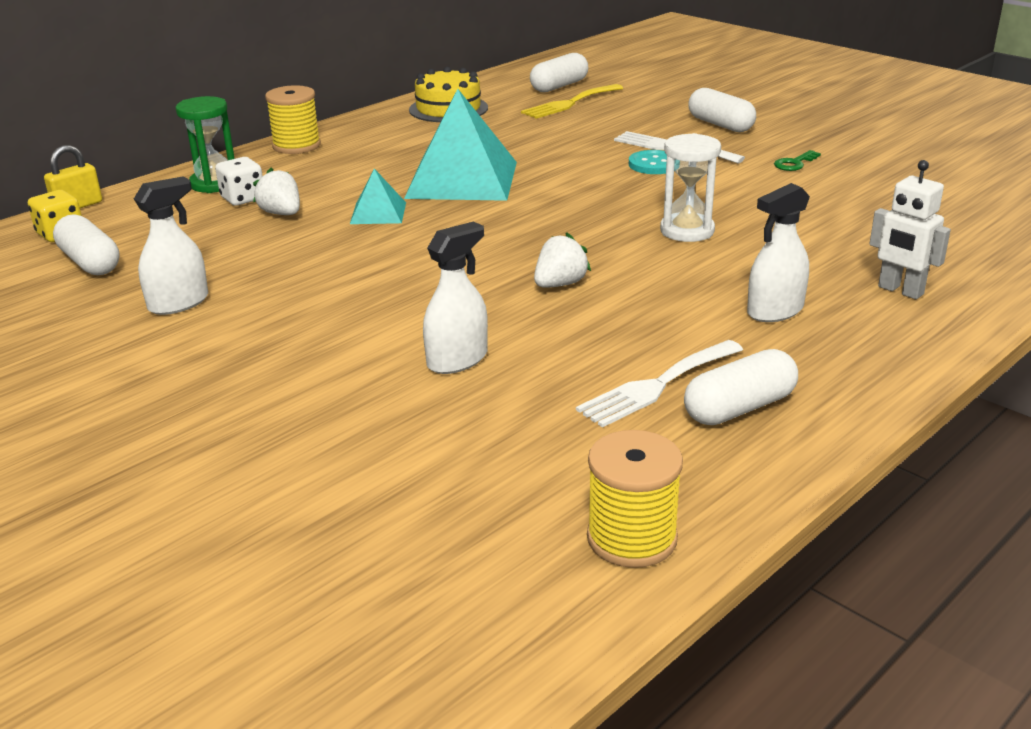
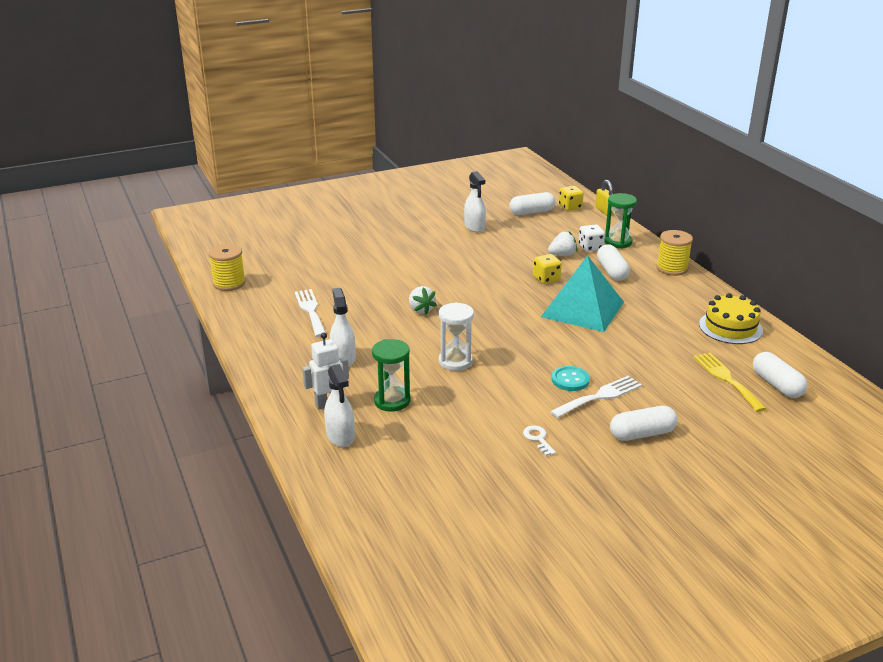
camera: 110 degrees right, 0 degrees up
turquoise pyramid [350,168,406,224] -> yellow dice [533,254,562,284]
white spray bottle [423,222,488,374] -> white spray bottle moved to [324,364,355,447]
white capsule [684,349,798,425] -> white capsule moved to [597,244,630,281]
green key [774,150,821,171] -> white key [523,426,556,456]
none -> green hourglass [372,339,411,412]

